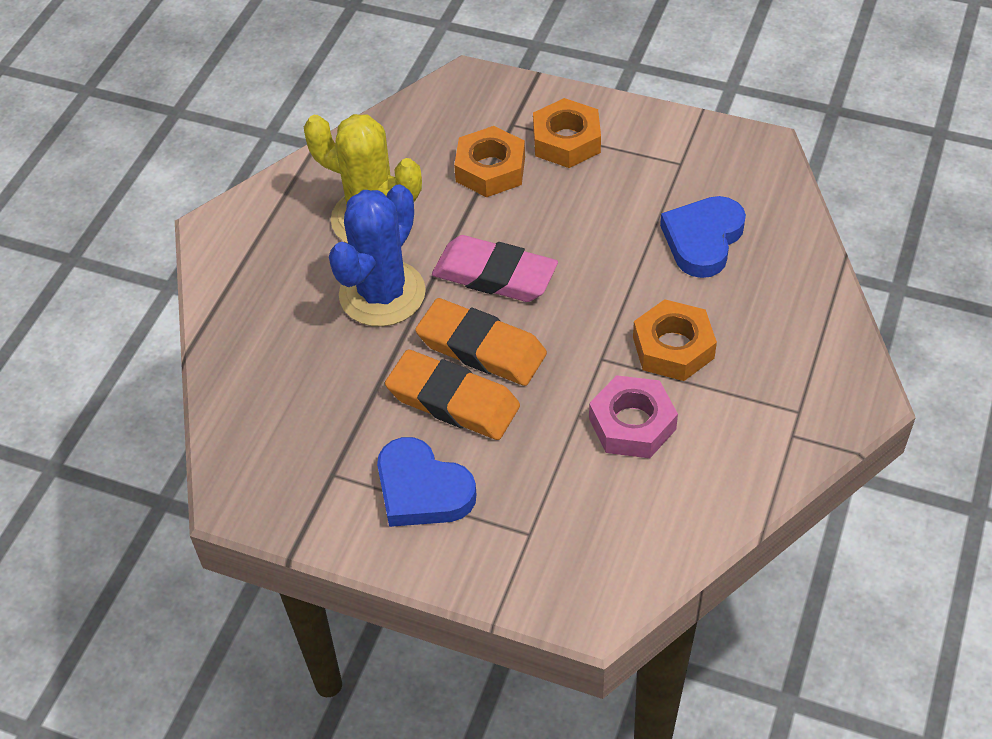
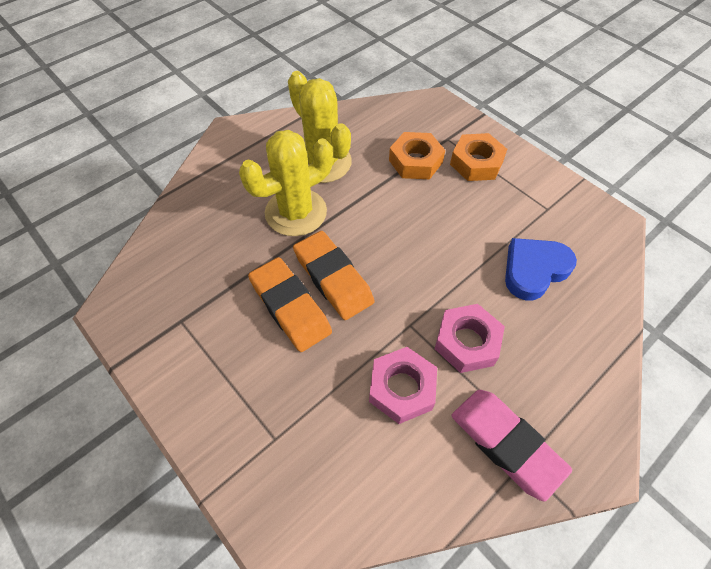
camera: 25 degrees right, 5 degrees up
blue cactus [329,184,426,327] -> yellow cactus [239,130,333,236]
blue heart [377,437,476,527] -> none
pink eraser [432,235,558,302] -> pink eraser moved to [451,390,572,501]
orange nut [633,299,717,381] -> pink nut [435,304,505,373]

